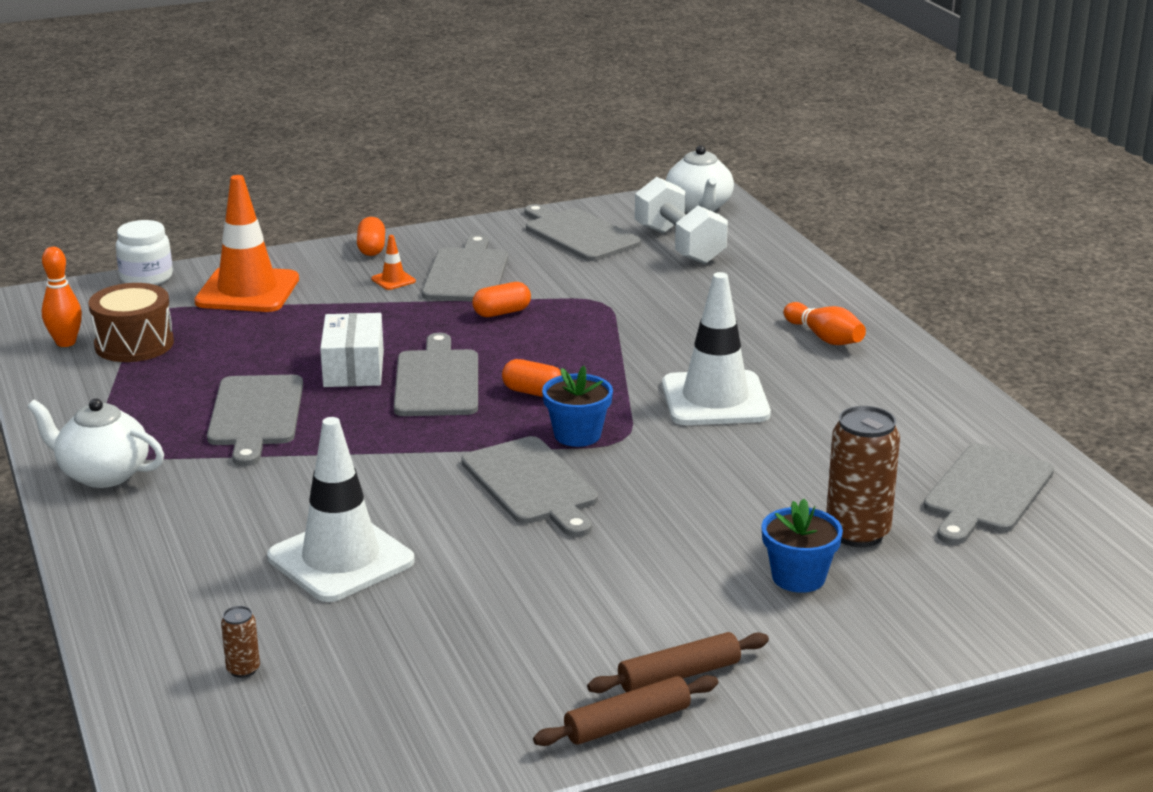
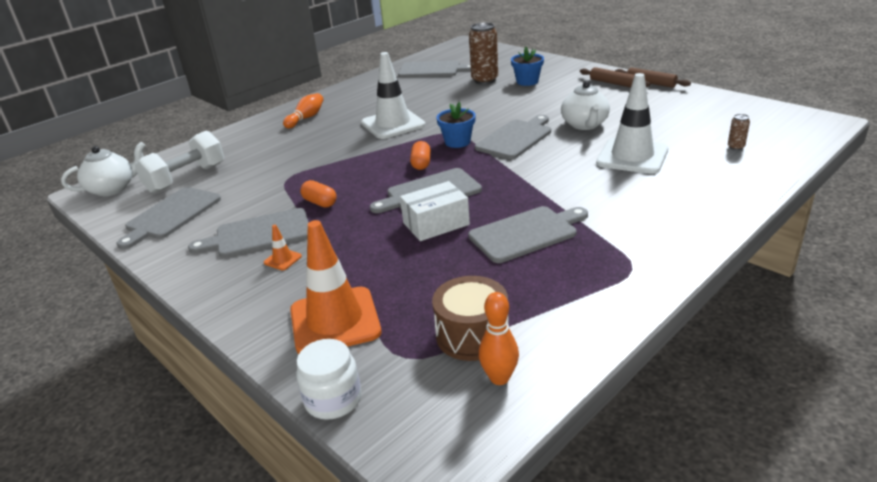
camera: 110 degrees left, 5 degrees up
white teapot [27,398,164,488] -> white teapot moved to [561,81,610,130]
orange capsule [357,217,385,256] -> none

